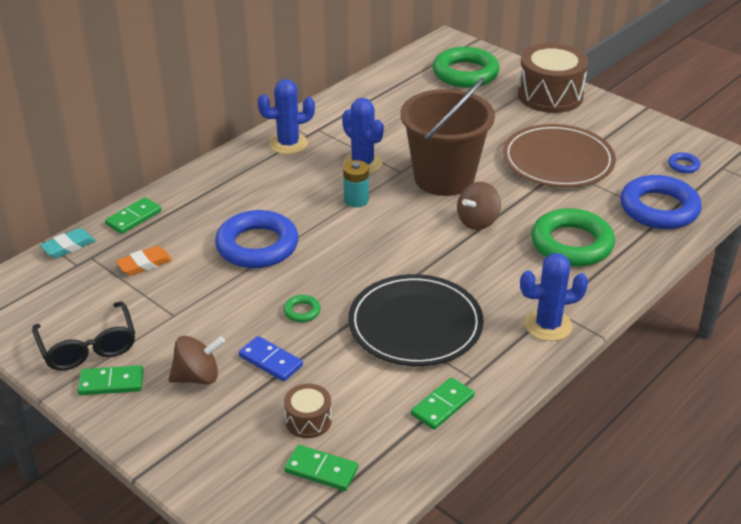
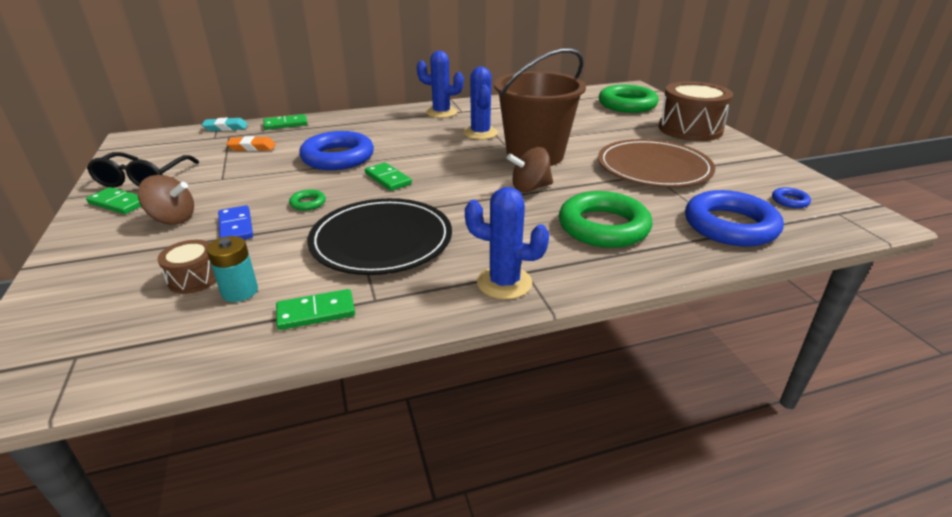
camera: 30 degrees right, 5 degrees down
green domino [284,445,358,491] -> green domino moved to [365,162,412,191]
turquoise battery [343,160,369,207] -> turquoise battery moved to [207,236,258,302]

